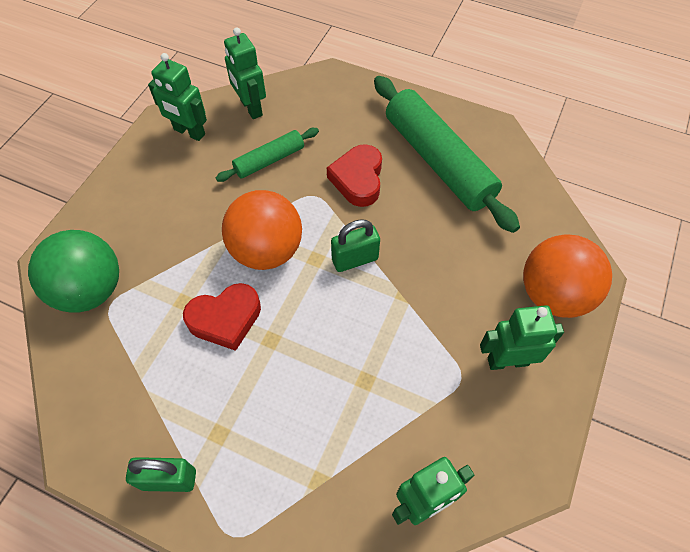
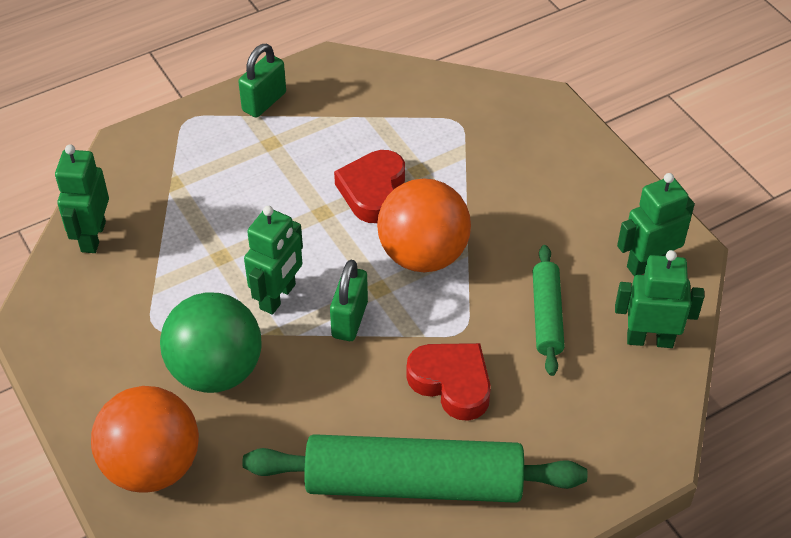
camera: 125 degrees right, 10 degrees down
green ball [28,230,119,313] -> green ball moved to [160,293,262,393]
green robot [480,305,564,370] -> green robot moved to [244,206,303,315]

